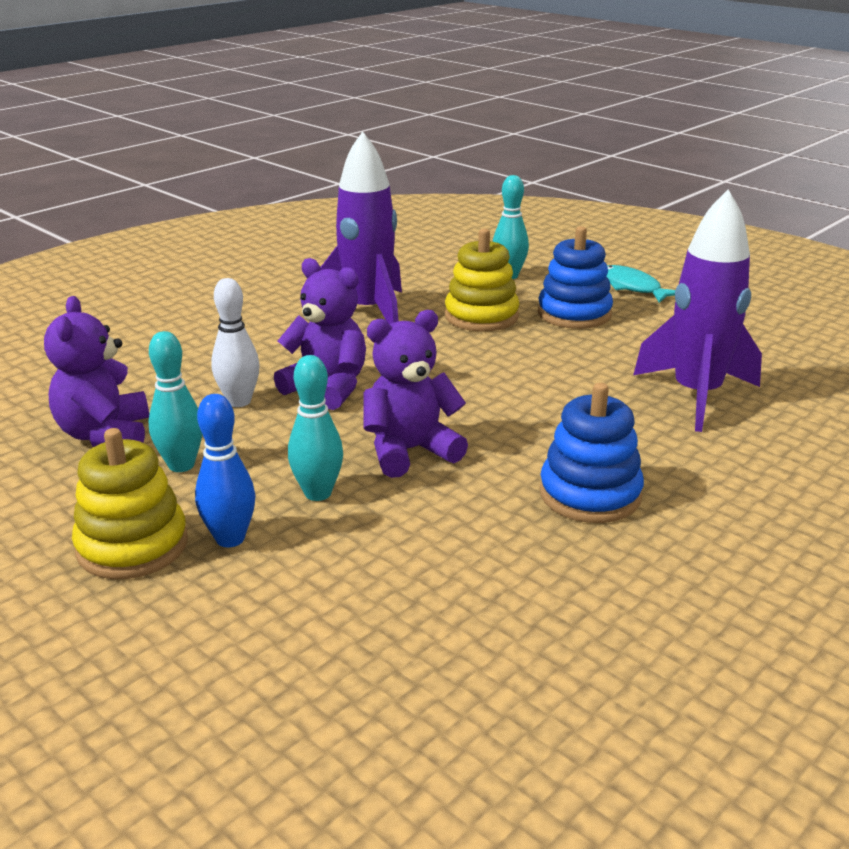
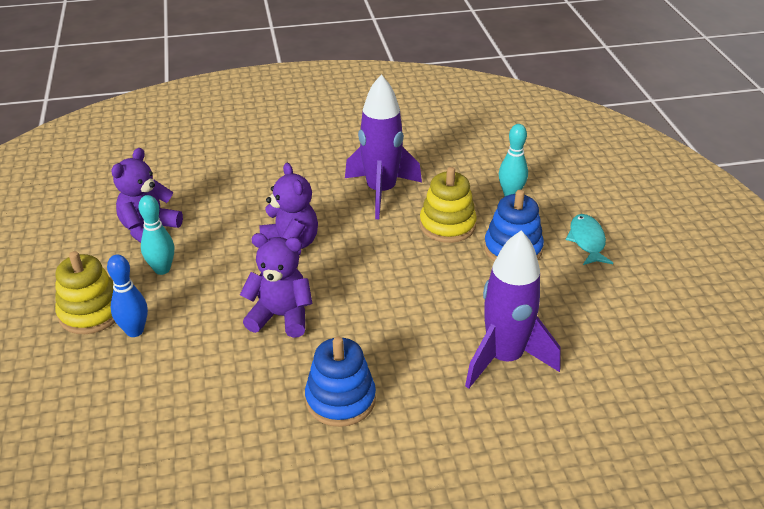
camera: 35 degrees right, 10 degrees up
white bowling pin [211,278,260,407] -> none
turquoise bowling pin [288,355,343,501] -> none

